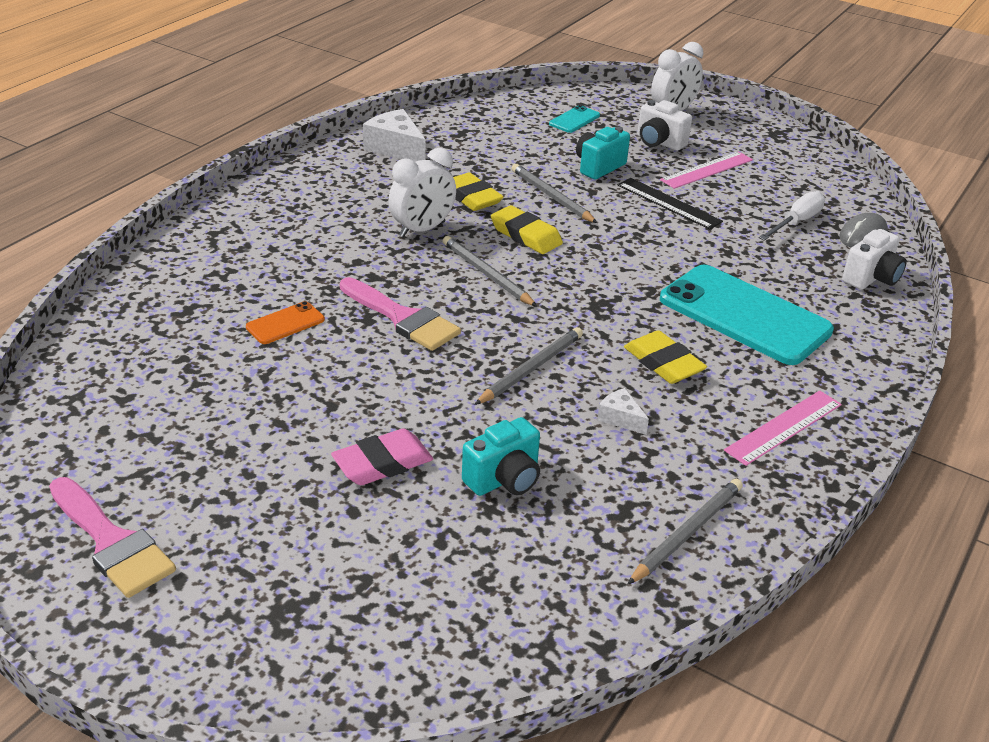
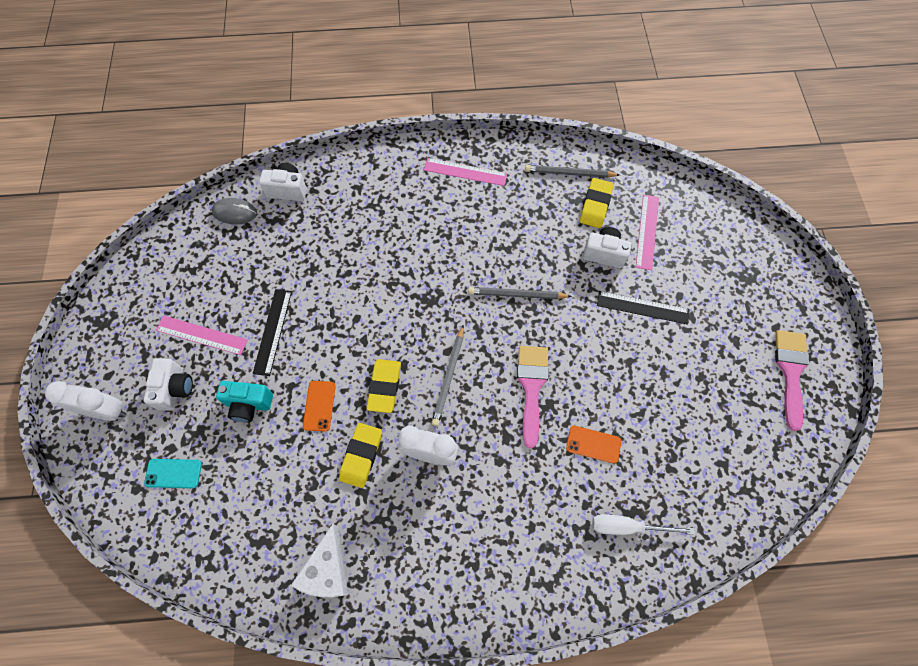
camera: 125 degrees left, 30 degrees up
pink eraser [331,428,433,485] -> black ruler [597,291,690,325]
turquoise camera [462,417,540,496] -> white camera [583,227,632,268]
grey pencil [512,164,597,223] -> orange phone [303,381,336,432]
white cheese [597,388,649,435] -> none
yellow eraser [624,330,707,384] -> yellow eraser moved to [580,178,614,228]
turquoise phone [660,265,834,365] -> none
white screwdriver [759,191,825,241] -> white screwdriver moved to [592,514,695,535]
none -> pink ruler [636,195,659,270]

